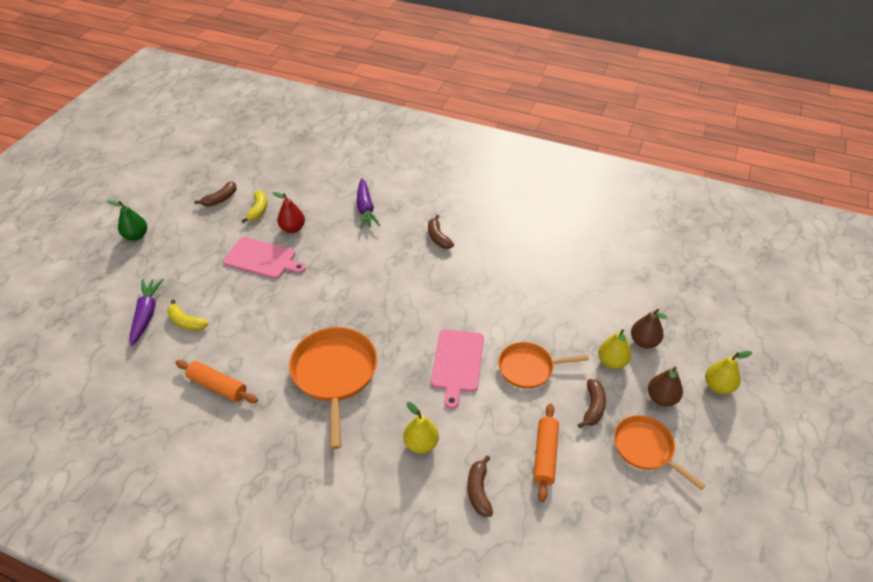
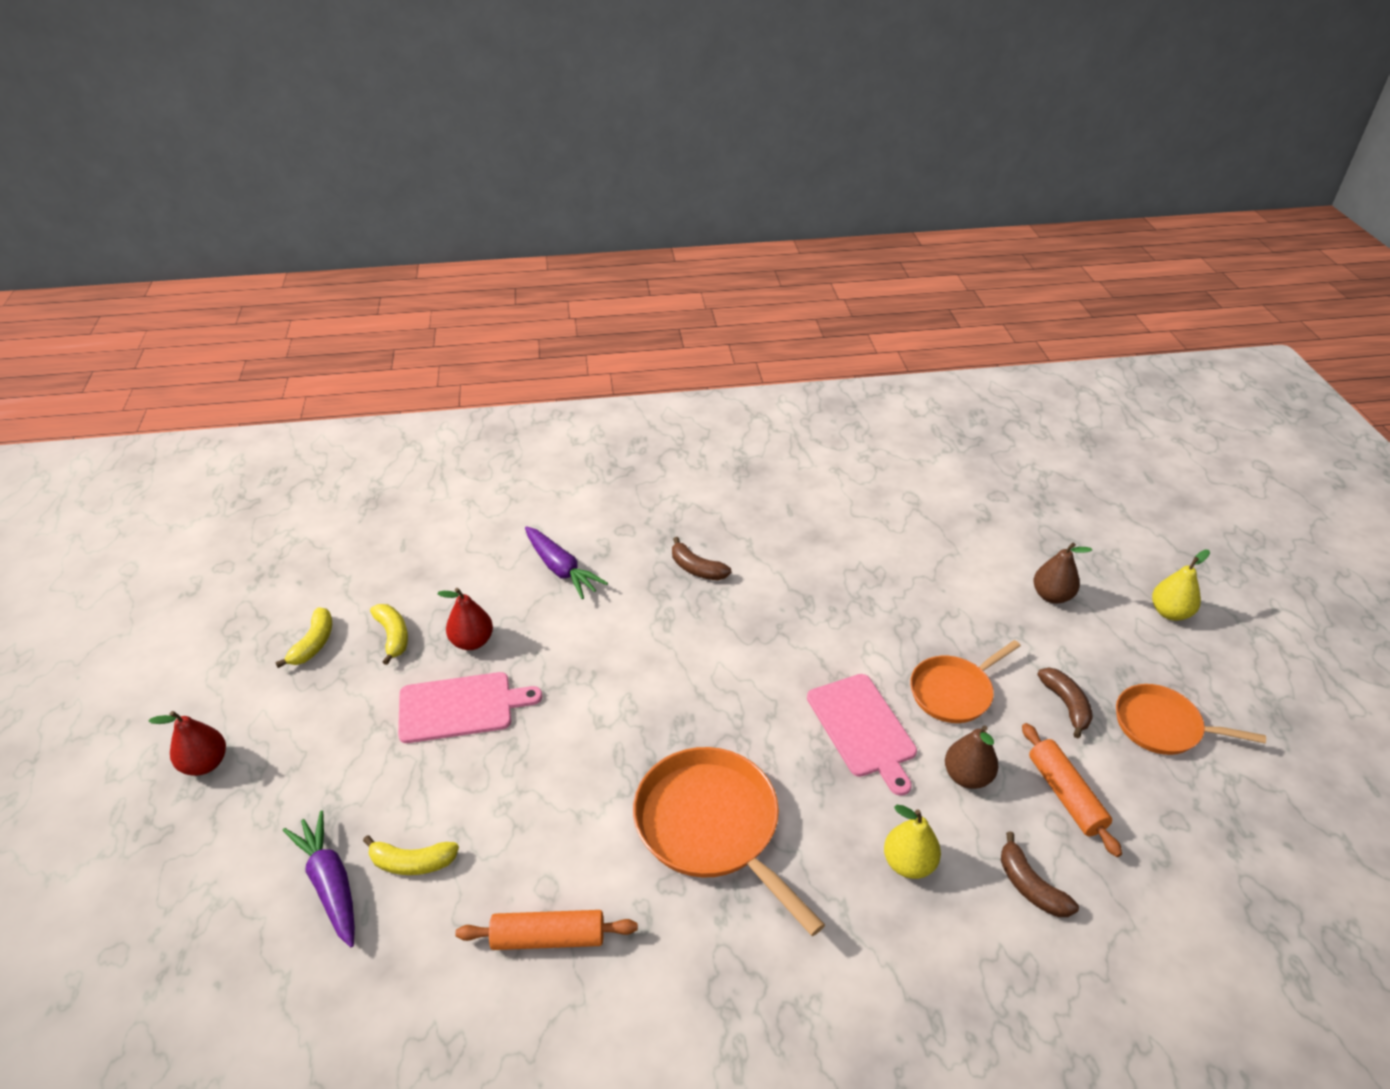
camera: 30 degrees left, 5 degrees down
green pear [107,200,147,241] -> red pear [148,711,226,776]
brown banana [194,181,236,207] -> yellow banana [275,608,332,668]
yellow pear [598,329,631,369] -> none
brown pear [648,367,683,407] -> brown pear moved to [945,725,998,789]

